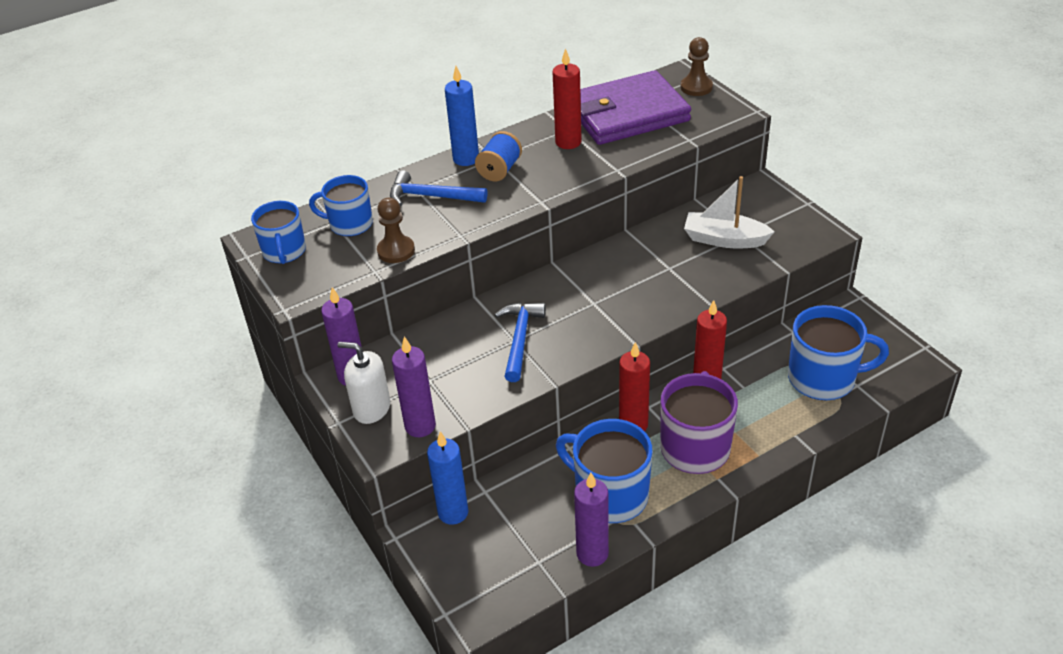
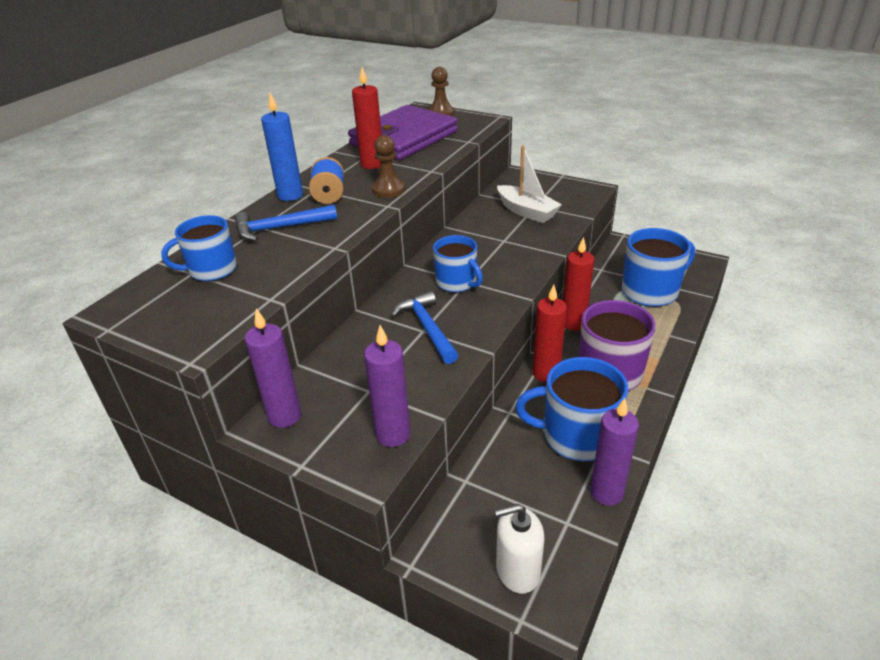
camera: 30 degrees left, 5 degrees down
blue mug [251,201,306,264] -> blue mug moved to [433,235,483,293]
white soap dispenser [338,342,390,424] -> white soap dispenser moved to [495,504,545,594]
brown pawn [377,198,415,263] -> brown pawn moved to [372,135,405,198]
blue candle [427,431,469,525] -> none
white boat [684,176,775,248] -> white boat turned 120 degrees counterclockwise [497,146,562,223]

